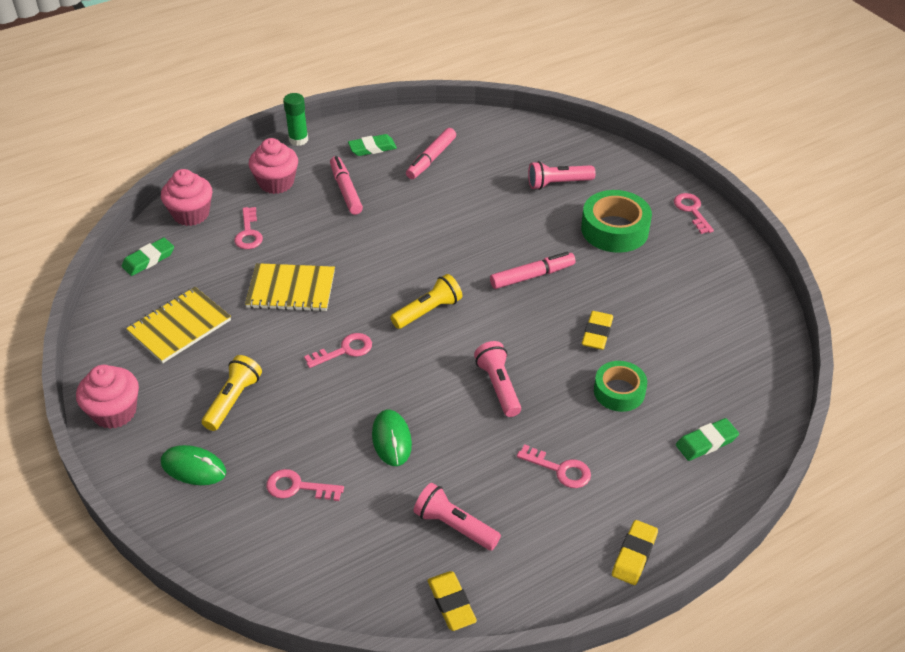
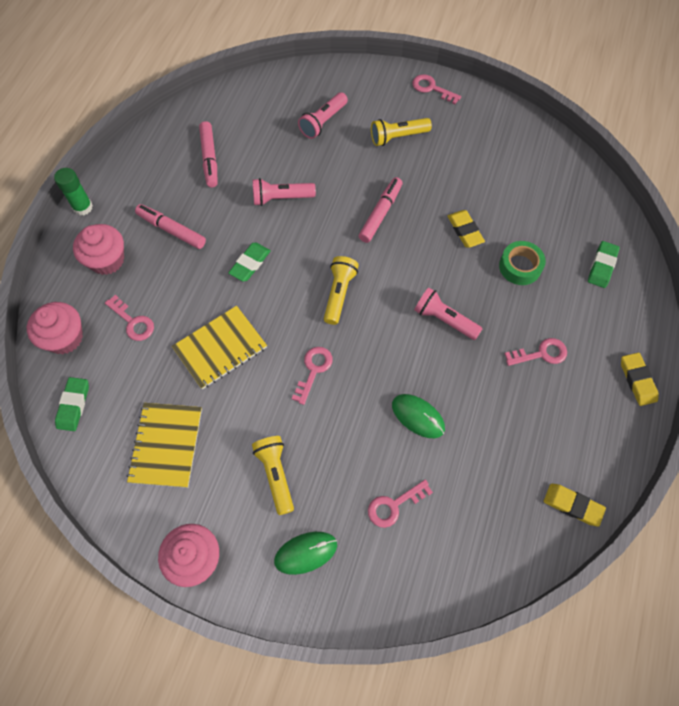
camera: 40 degrees left, 20 degrees up
green eraser [348,134,397,156] -> green eraser moved to [228,243,271,282]
pink flashlight [414,483,501,550] -> pink flashlight moved to [253,178,316,206]
green tape [581,190,652,253] -> yellow flashlight [371,118,432,146]

